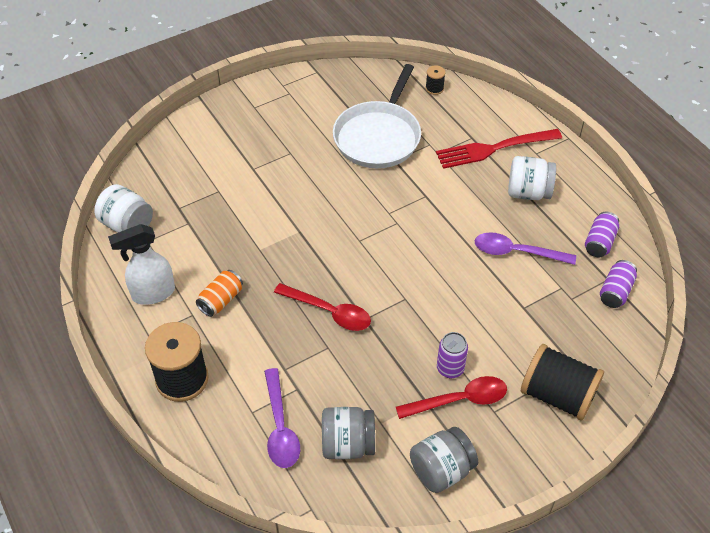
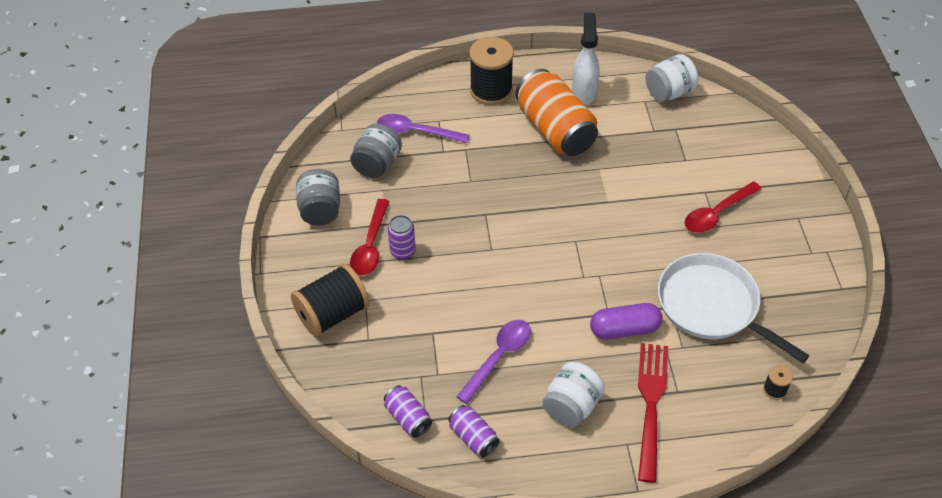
camera: 115 degrees right, 0 degrees up
orange can [196,270,243,317] -> orange can [516,69,598,156], size x2.12
red spoon [274,283,371,331] -> red spoon moved to [685,182,762,233]
none -> purple capsule [590,303,663,340]

